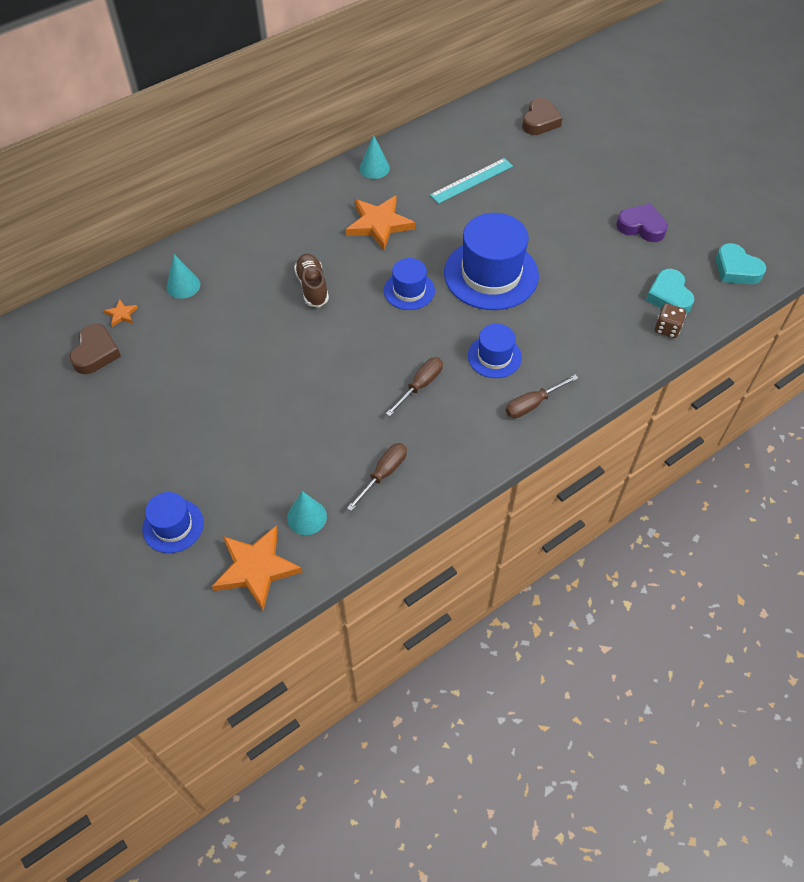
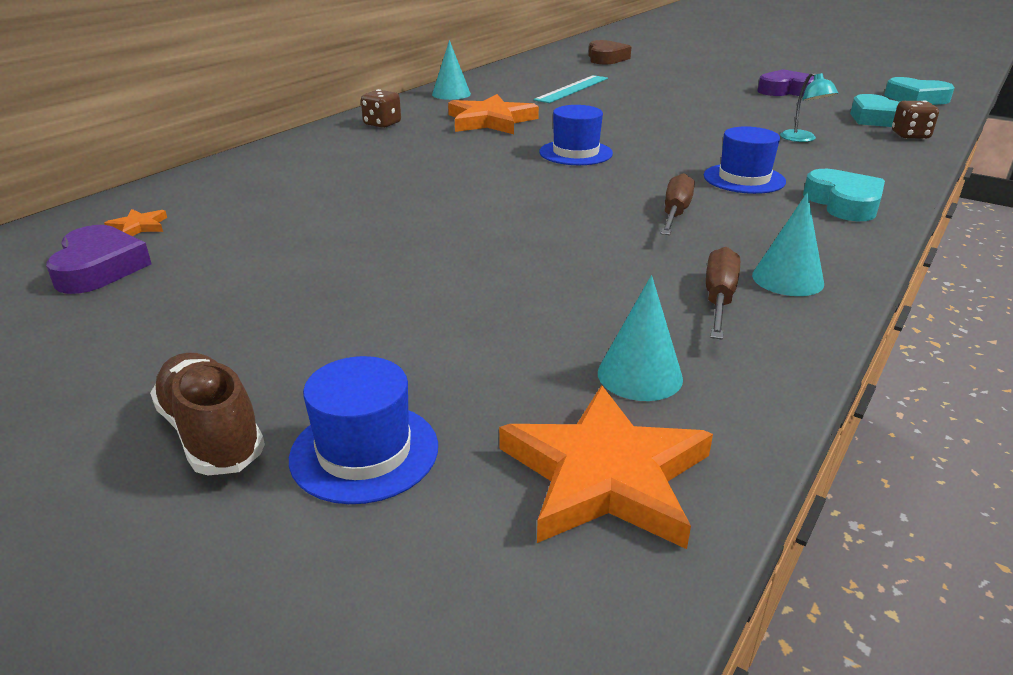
camera: 20 degrees left, 25 degrees down
brown heart [70,324,121,374] -> purple heart [46,225,151,294]
turquoise cone [167,254,200,299] -> turquoise cone moved to [752,192,824,296]
brown shoe [294,254,329,307] -> brown shoe moved to [150,353,265,475]
blue hat [444,213,539,310] -> none
brown screwdriver [506,375,578,418] -> turquoise heart [803,169,885,221]
none -> brown dice [361,89,401,128]
none -> turquoise lamp [780,72,838,142]

